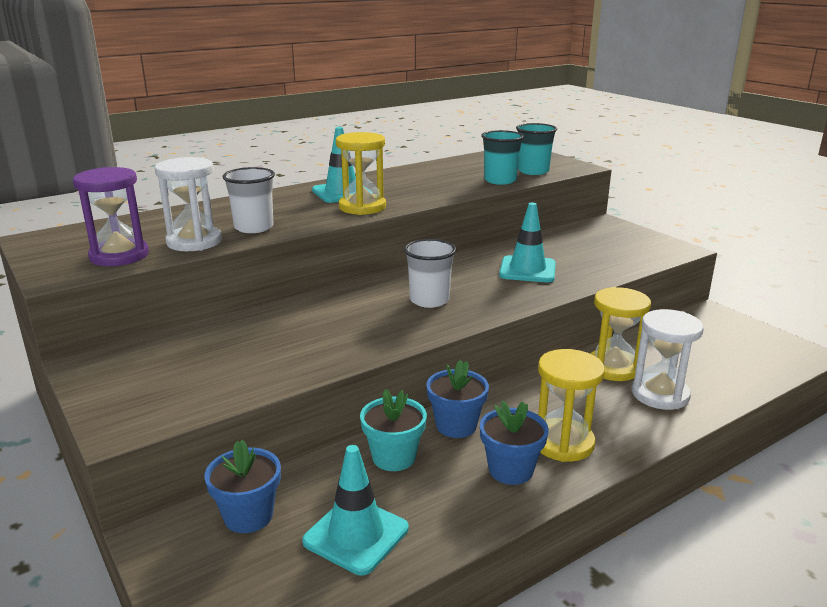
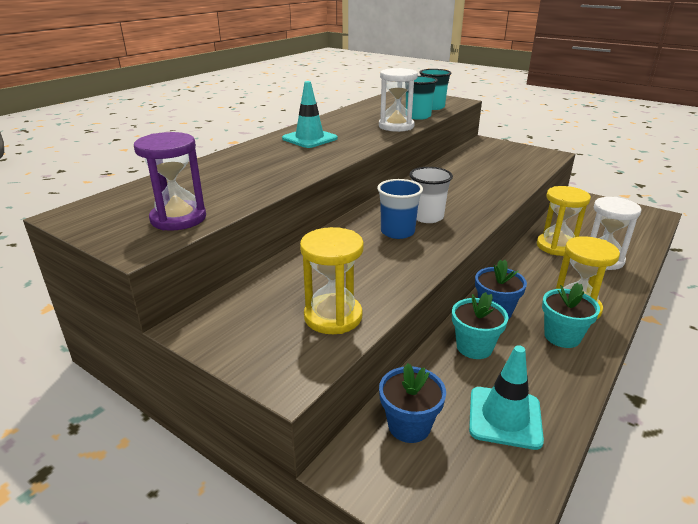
camera: 20 degrees left, 5 degrees up
white hourglass [154,157,222,251] -> white hourglass moved to [379,68,418,132]
white cup [223,167,275,233] -> none
yellow hourglass [336,132,386,215] -> yellow hourglass moved to [300,227,364,334]
blue flower pot [480,400,549,485] -> turquoise flower pot [542,283,600,348]
turquoise traffic cone [499,203,556,282] -> none
none -> blue cup [377,179,423,239]

